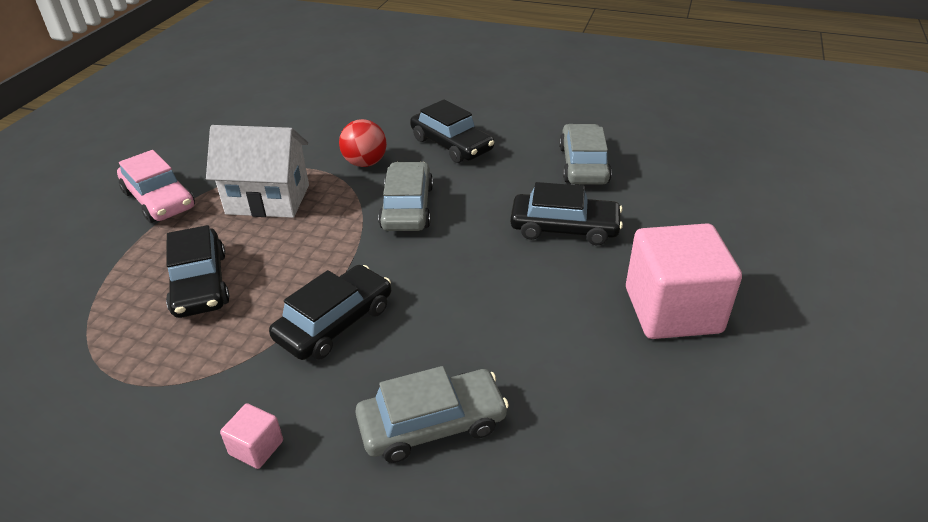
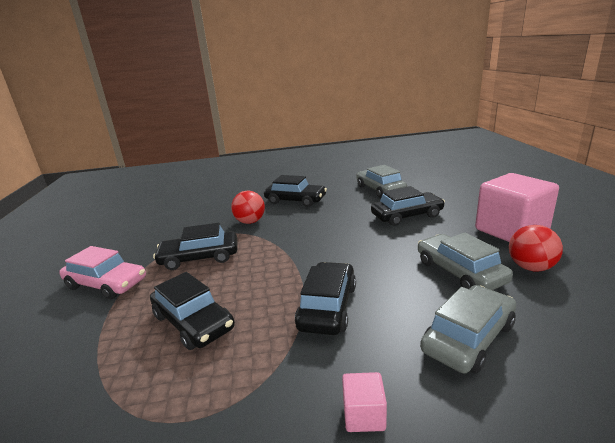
camera: 25 degrees left, 15 degrees down
white house [206,125,309,218] -> black car [153,223,237,270]
grey car [378,162,433,231] -> grey car moved to [418,232,513,290]
none -> red ball [509,225,563,272]

